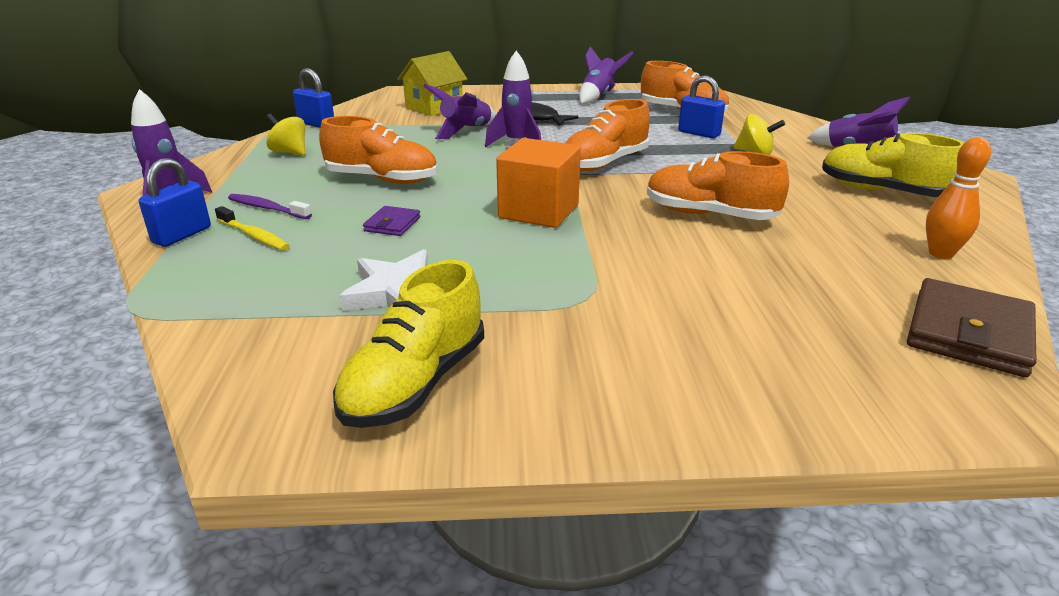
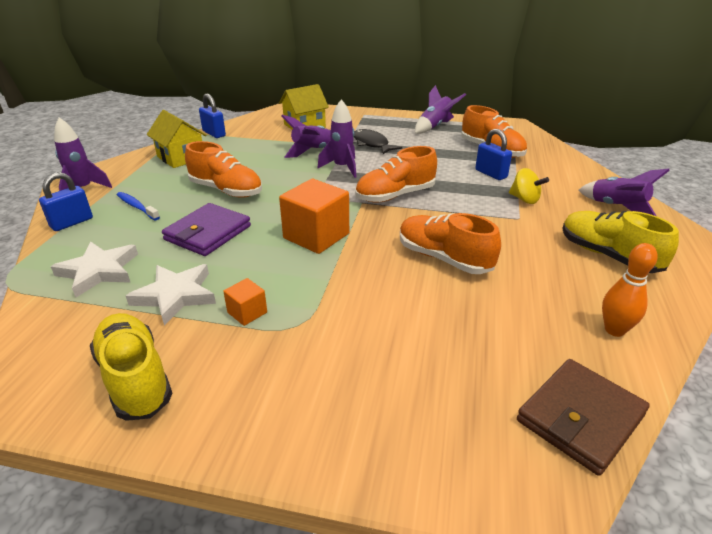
camera: 15 degrees right, 5 degrees up
yellow toothbrush [215,206,290,251] -> none
purple toothbrush [228,194,312,219] -> blue toothbrush [117,192,160,220]
yellow spinning top [266,113,305,155] -> yellow house [147,110,206,168]
yellow shoe [333,260,484,428] -> yellow shoe turned 105 degrees clockwise [90,313,173,421]
purple wallet [363,206,420,236] -> purple wallet [162,203,251,256], size x1.93
none -> white star [51,242,138,297]
none -> orange cube [223,278,267,326]

